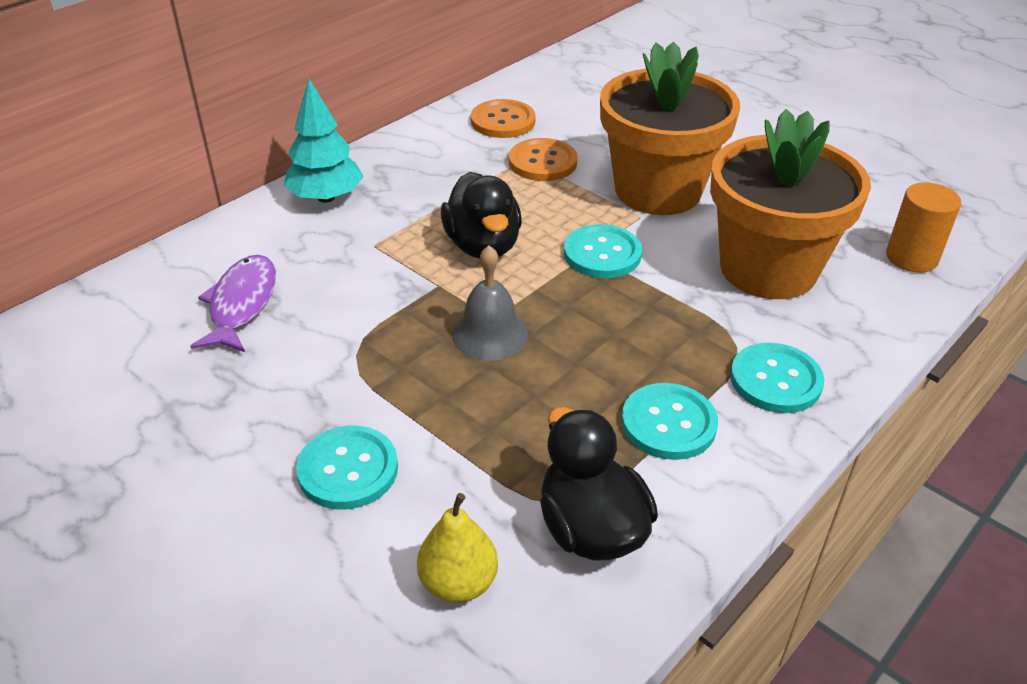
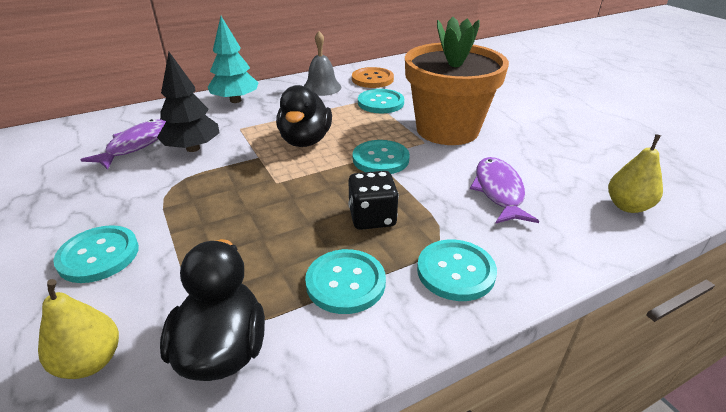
camera: 20 degrees right, 5 degrees down
grey bell [452,245,528,361] -> grey bell moved to [304,31,341,96]
orange button [509,138,577,181] -> turquoise button [358,89,404,113]
orange flower pot [710,109,871,299] -> purple fish [470,157,539,224]
orange cylinder [886,182,961,272] -> yellow pear [608,134,663,213]
none -> black tree [157,52,220,152]
none -> black dice [348,171,399,230]

